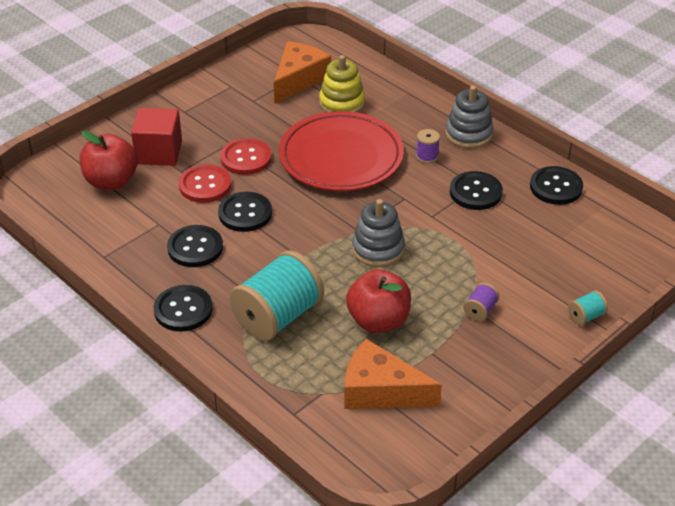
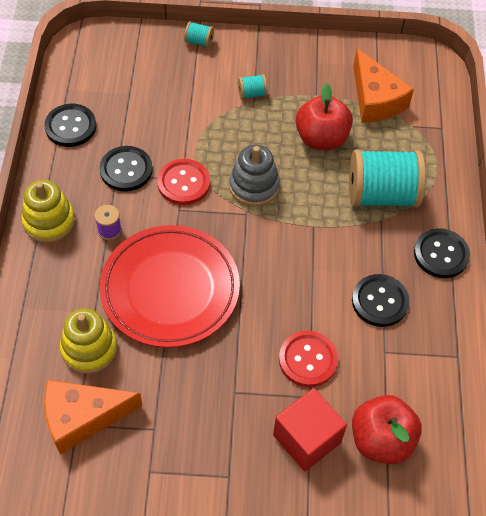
camera: 135 degrees left, 15 degrees up
black button [218,192,272,232] -> none
red button [220,138,272,175] -> red button moved to [157,159,210,205]
grey stacking toy [446,85,494,149] -> yellow stacking toy [21,180,75,243]
purple spool [463,283,500,321] -> turquoise spool [238,74,267,100]

